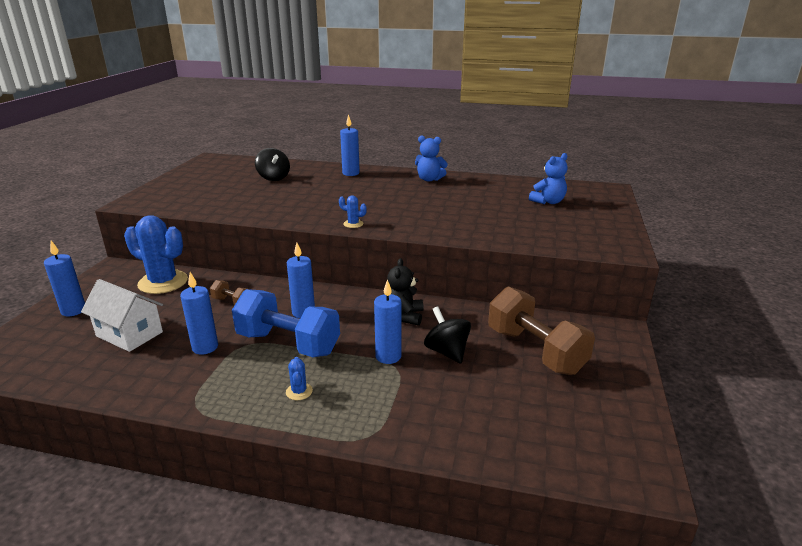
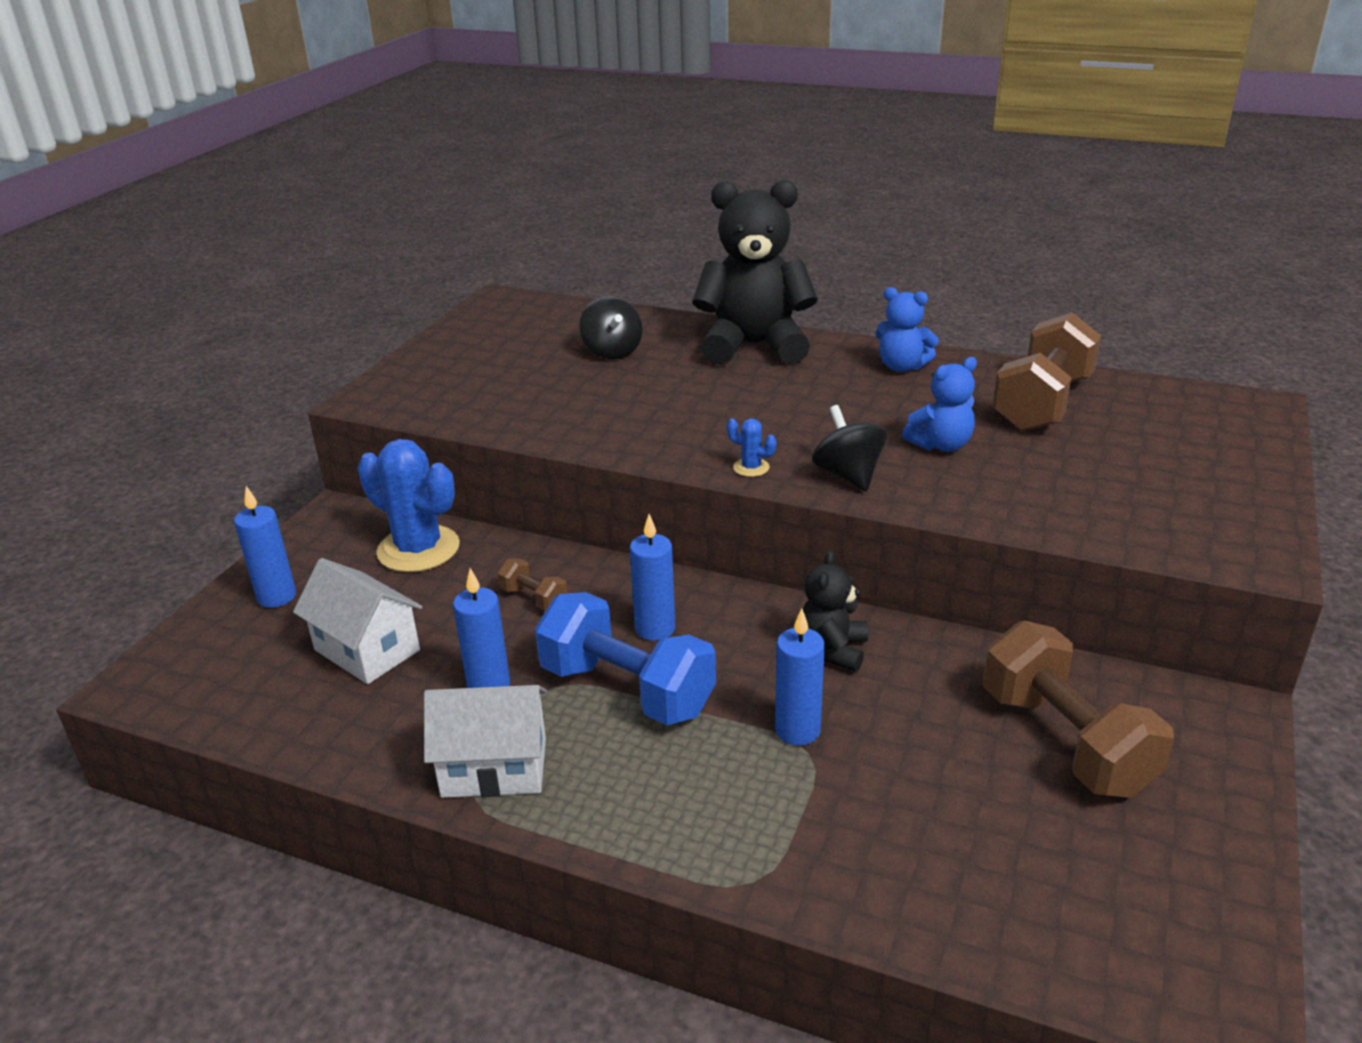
camera: 10 degrees right, 5 degrees up
blue cactus [286,357,313,400] -> none
blue candle [340,114,360,176] -> black teddy bear [693,180,818,365]
black spinning top [424,306,471,363] -> black spinning top moved to [812,405,887,491]
blue teddy bear [529,153,568,204] -> blue teddy bear moved to [902,357,977,452]
none -> white house [424,685,547,798]
none -> brown dumbbell [993,313,1102,431]

